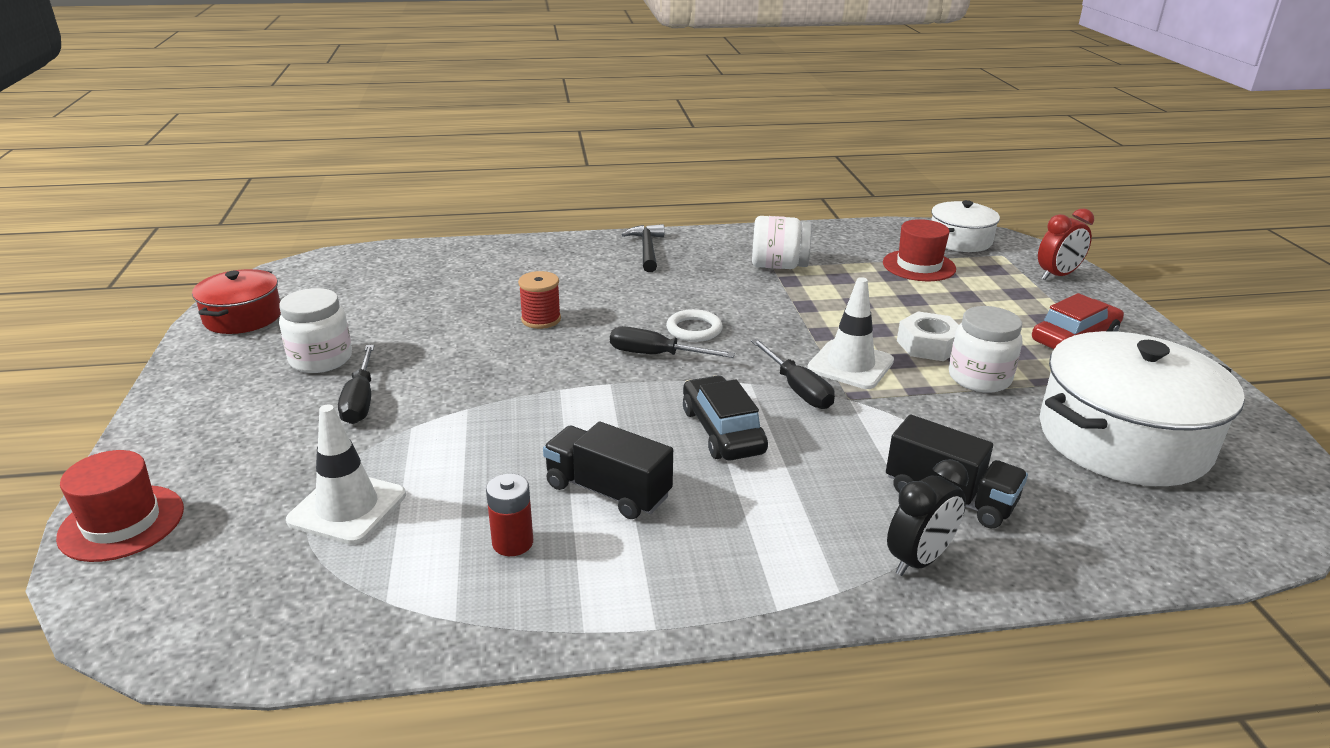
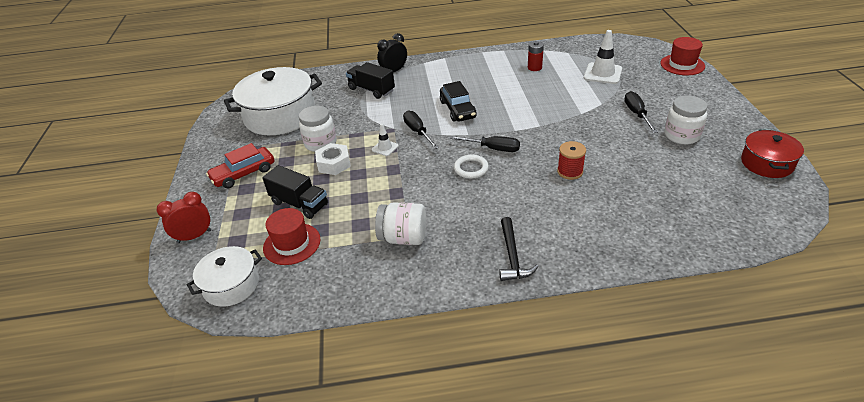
camera: 175 degrees left, 10 degrees up
black truck [543,421,673,519] -> black truck moved to [262,165,328,219]
white traffic cone [807,277,894,389] -> white traffic cone [372,124,399,156], size x0.55

